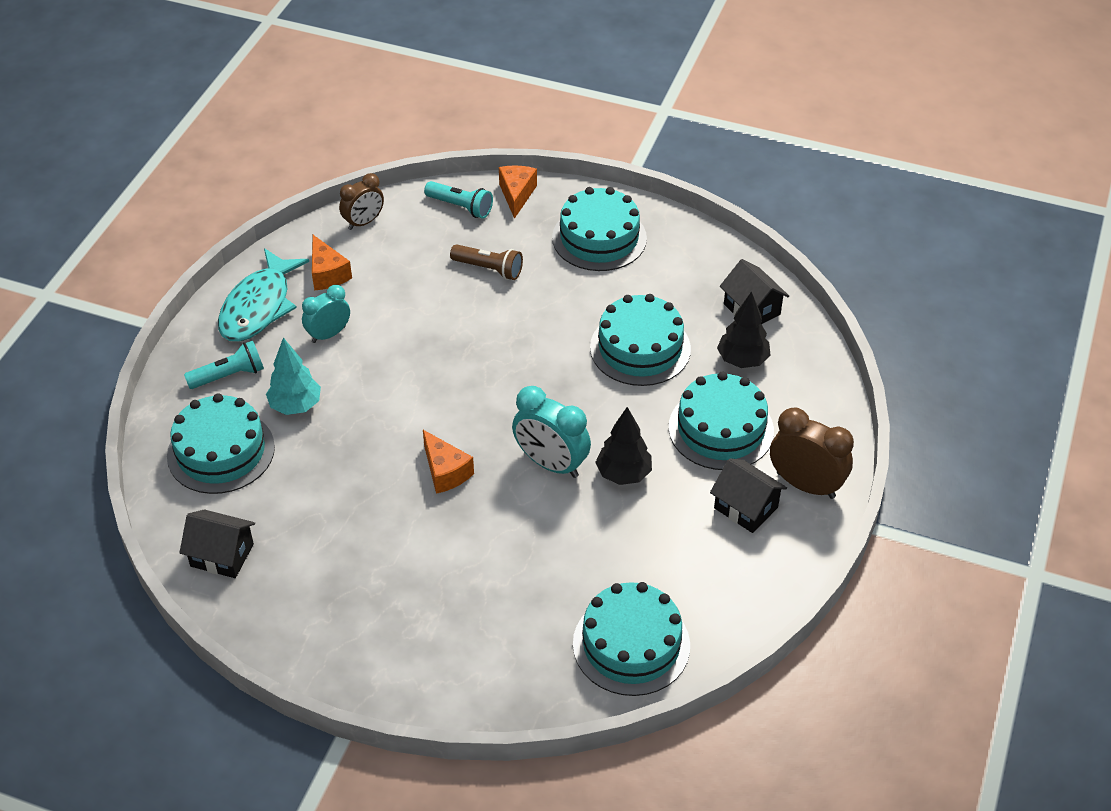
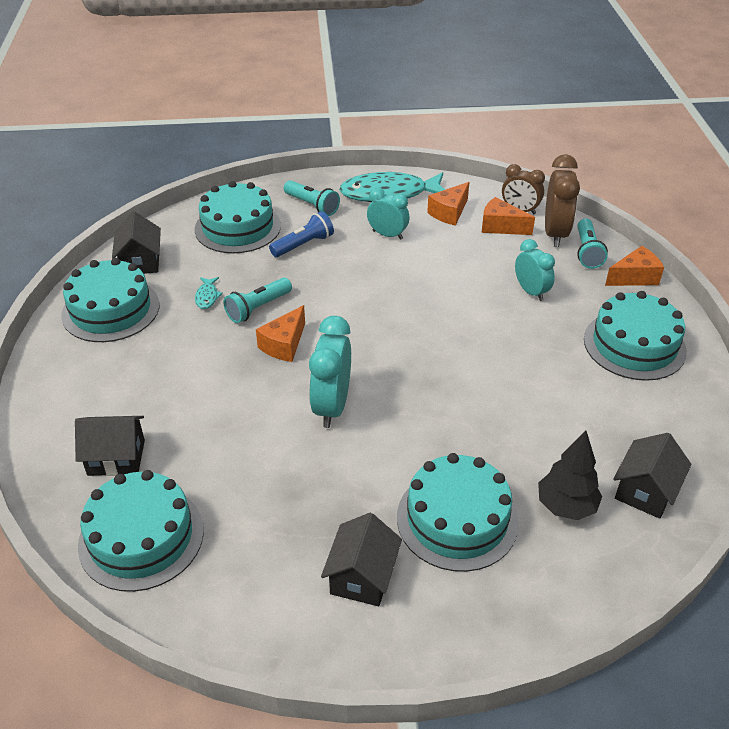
camera: 65 degrees right, 5 degrees down
turquoise tree [266,338,321,415] -> blue flashlight [269,211,334,257]
brown flashlight [450,244,523,280] -> turquoise clock [515,239,555,301]
turquoise cake [590,294,691,386] -> turquoise cake moved to [61,258,159,342]
black tree [595,407,652,485] -> none
brown clock [770,407,854,499] -> brown clock moved to [545,154,580,247]
none -> black house [75,416,145,476]
none -> turquoise fish [195,277,223,309]
none -> turquoise flashlight [223,278,292,323]
none -> orange cheese [481,197,535,235]

